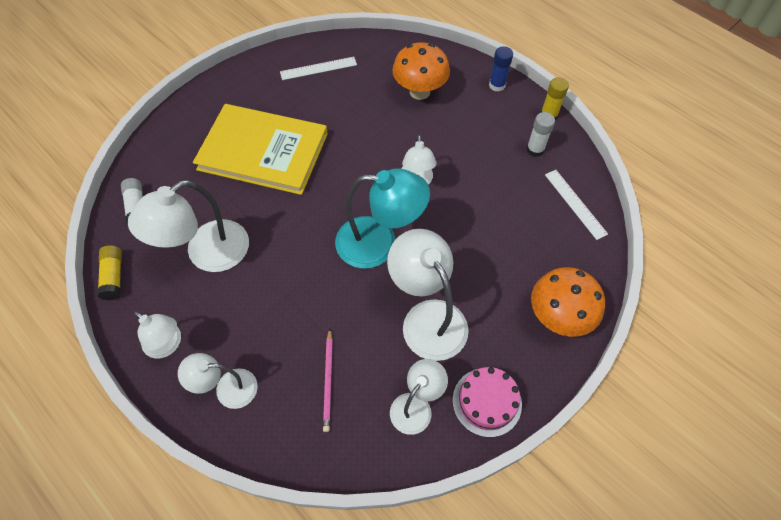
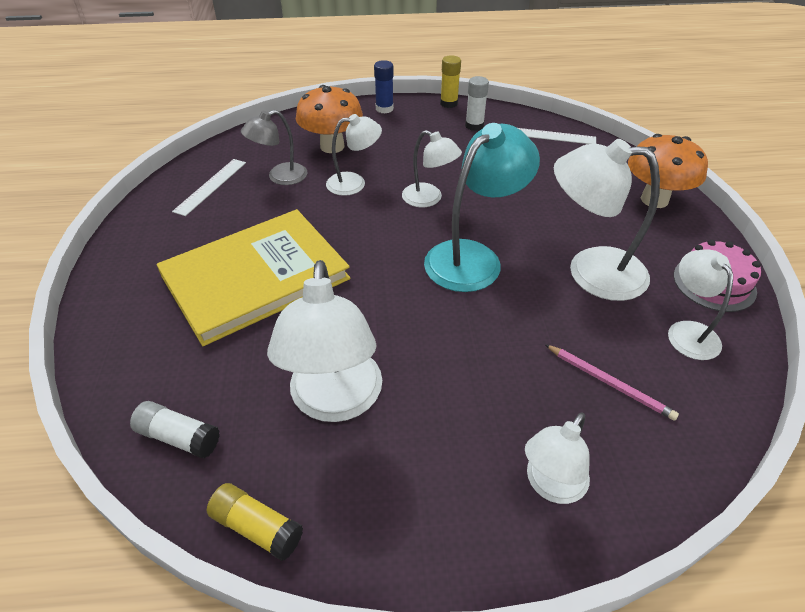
camera: 50 degrees left, 15 degrees down
white lamp [133,311,181,358] -> white lamp moved to [326,114,382,196]
none -> grey lamp [241,110,307,185]

